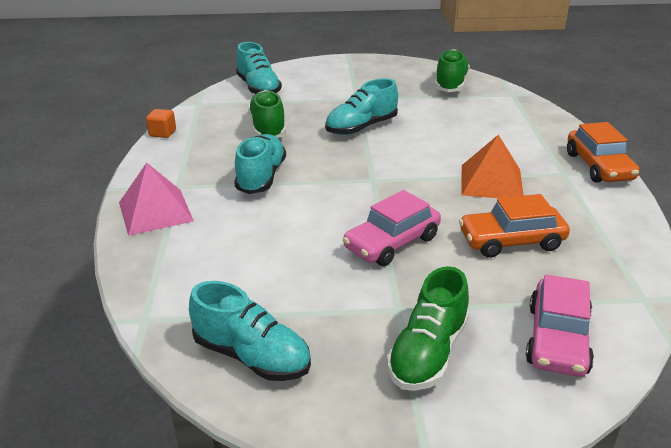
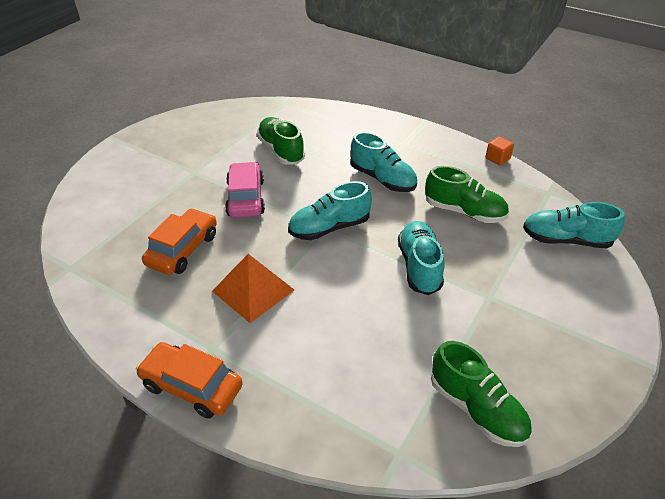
camera: 125 degrees right, 10 degrees up
pink pyramid [119,163,194,236] -> none
turquoise shoe [189,281,311,381] -> turquoise shoe moved to [288,181,372,240]
green shoe [387,266,469,391] -> green shoe moved to [257,117,305,165]
pink car [526,274,594,377] -> none

